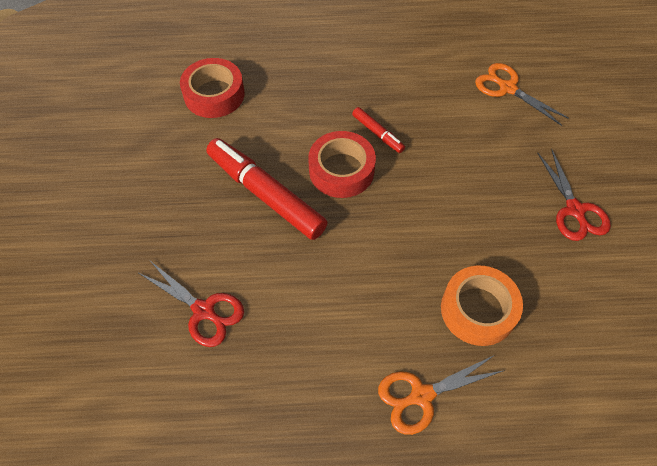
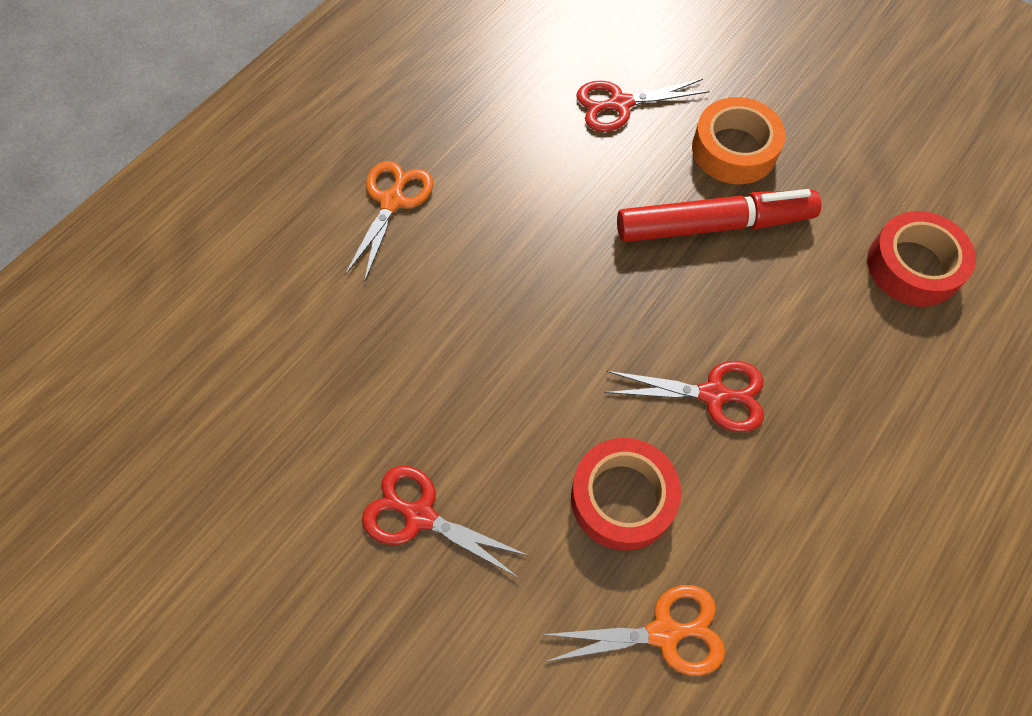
camera: 130 degrees right, 5 degrees up
red tape [308,131,376,198] -> red tape moved to [571,438,681,551]
red marker [352,107,405,153] -> red scissors [605,361,764,432]
orange tape [441,266,523,346] -> orange tape moved to [692,97,785,184]

